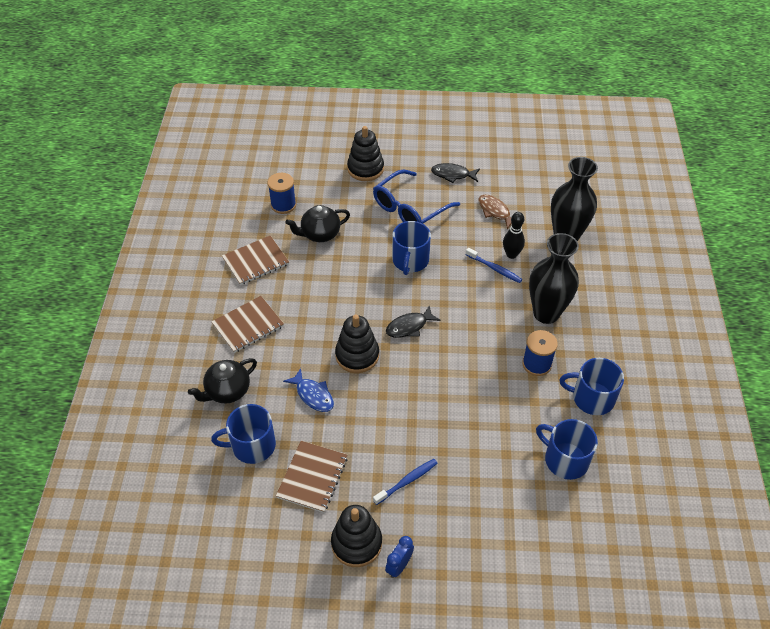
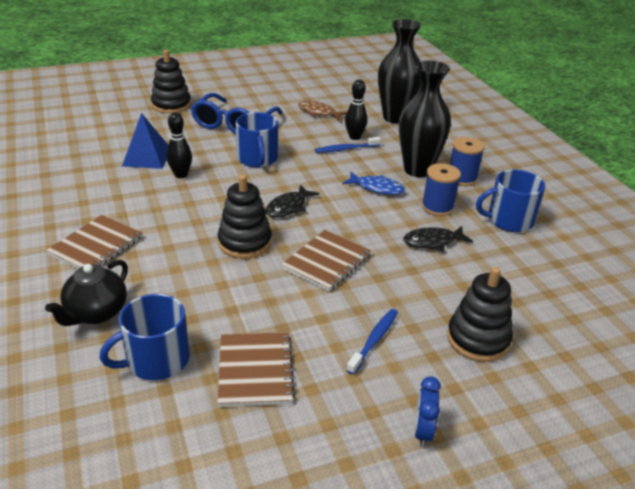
camera: 25 degrees left, 15 degrees down
brown notebook [222,235,289,285] -> brown notebook moved to [281,230,371,292]
blue spool [267,173,296,214] -> blue spool moved to [450,137,485,186]
blue fish [283,368,334,412] -> blue fish moved to [342,172,405,195]
black teapot [285,205,350,242] -> blue pyramid [122,113,168,169]
black stacking toy [331,505,382,567] -> black stacking toy moved to [447,267,513,362]
black fish [431,163,480,183] -> black fish moved to [403,226,473,251]
blue toothbrush [466,248,522,283] -> blue toothbrush turned 150 degrees clockwise [315,137,381,153]
blue mug [536,419,598,480] -> none
none -> black bowling pin [166,112,192,178]

